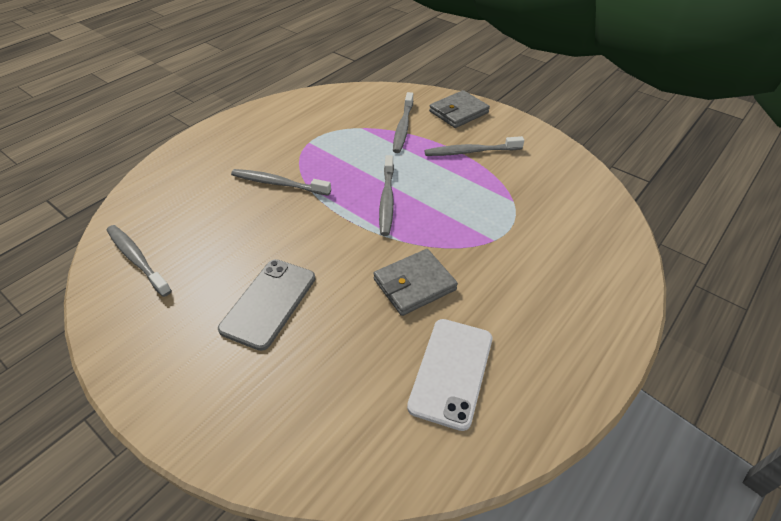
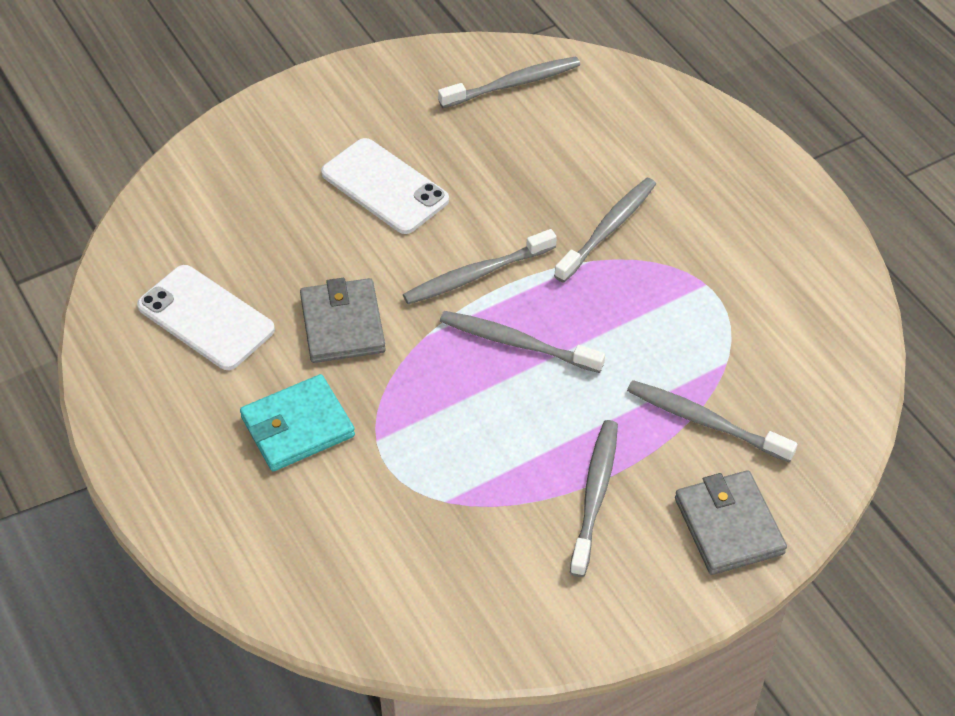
camera: 110 degrees right, 5 degrees up
grey phone [218,259,315,351] -> white phone [321,138,449,234]
none -> turquoise wallet [240,374,355,471]
none -> grey toothbrush [403,229,557,304]

